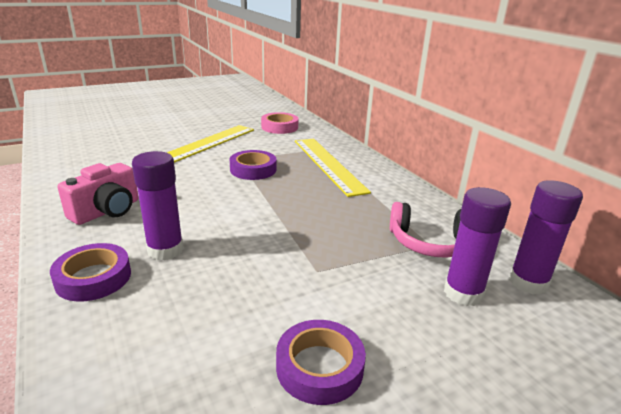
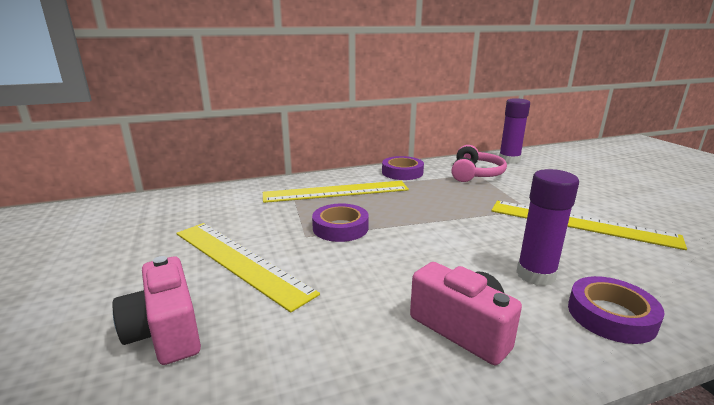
camera: 80 degrees left, 5 degrees down
pink tape [261,112,298,134] -> none
purple tape [276,320,366,405] -> purple tape moved to [382,156,424,180]
purple glue stick [444,187,511,306] -> none
none -> pink camera [112,256,201,365]
none -> yellow ruler [491,201,687,250]

